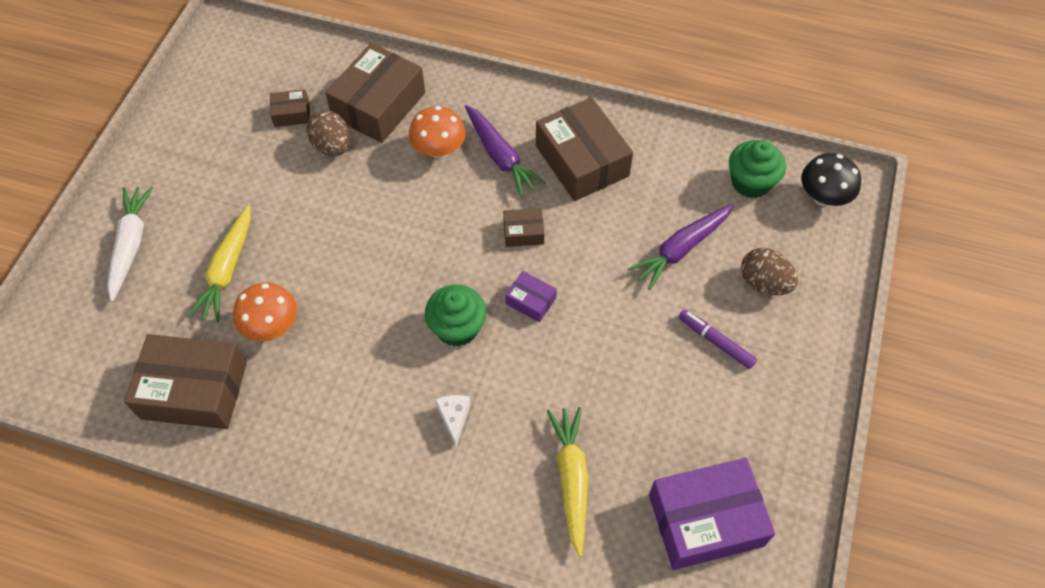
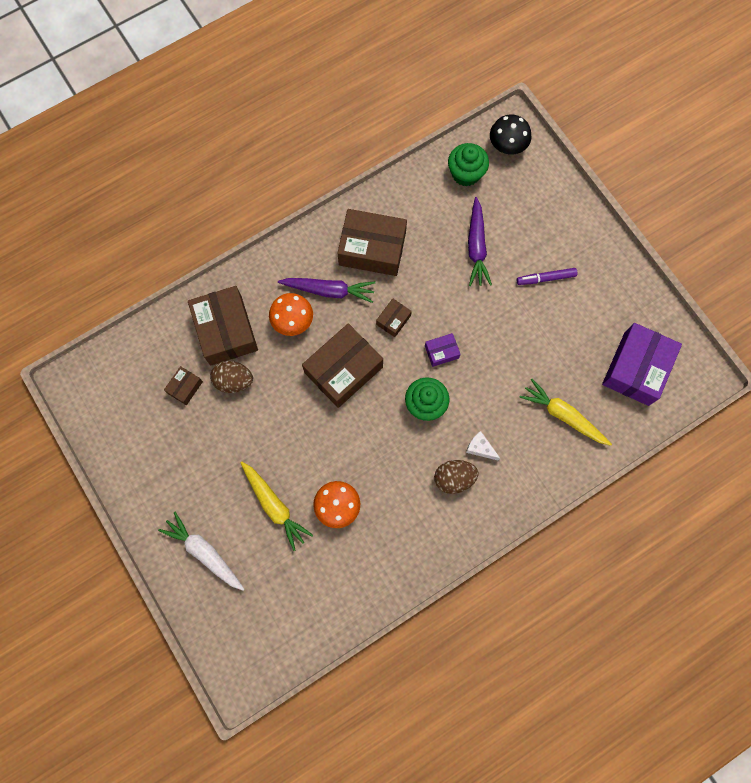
camera: 50 degrees left, 15 degrees up
brown box [124,334,247,429] -> brown box moved to [302,323,383,408]
brown egg [741,248,798,295] -> brown egg moved to [434,460,479,494]

